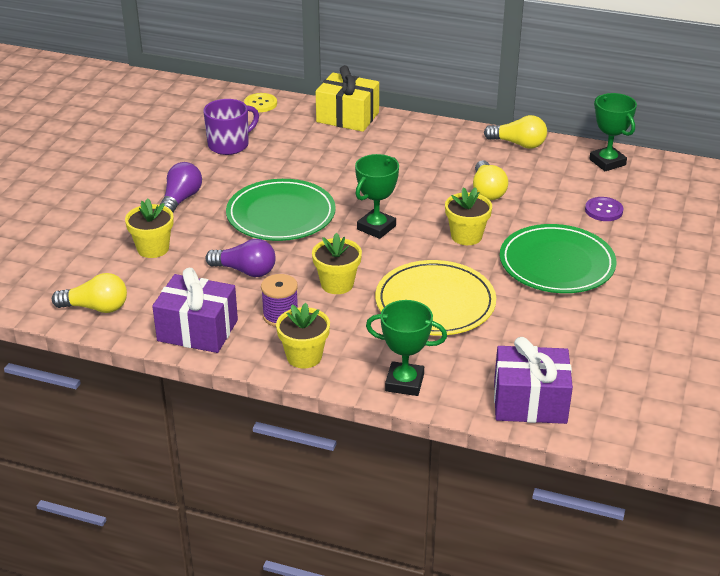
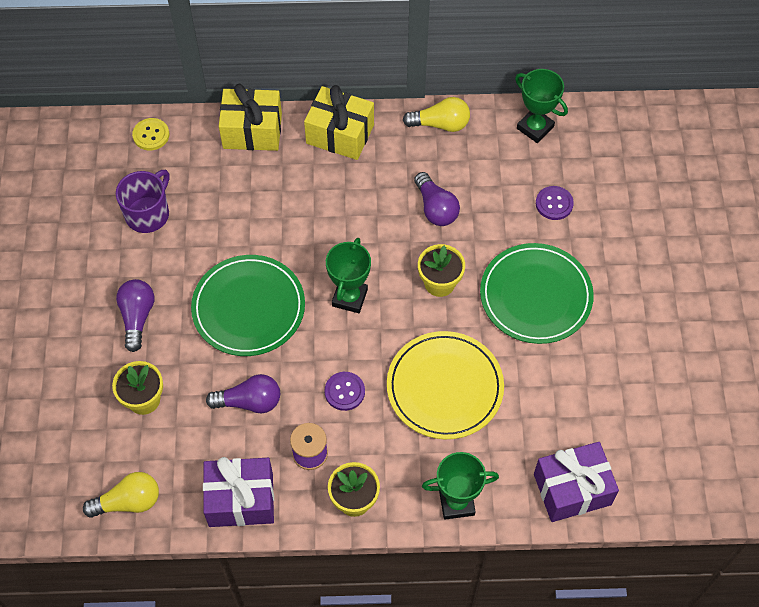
camera: 20 degrees left, 25 degrees up
yellow flower pot [312,233,362,294] -> purple button [325,372,365,411]
yellow light bulb [473,160,508,200] -> purple light bulb [414,172,460,226]
none -> yellow gift [304,85,374,160]

